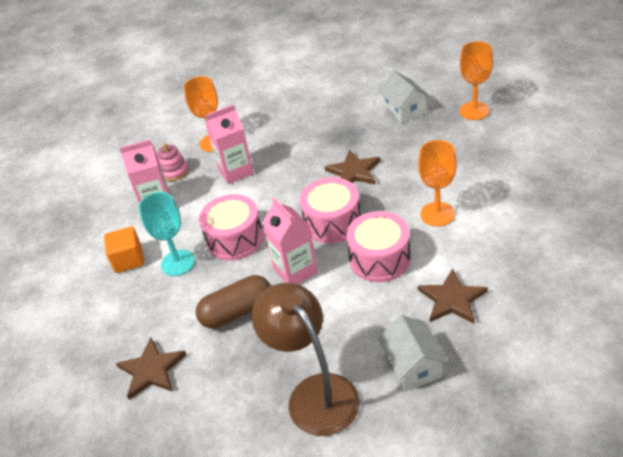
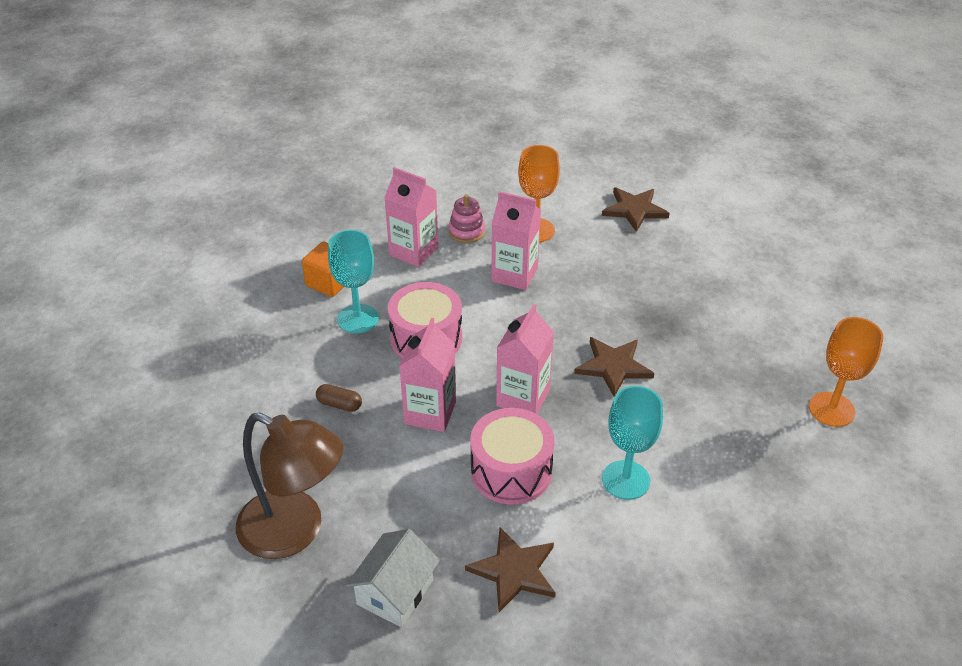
camera: 40 degrees right, 0 degrees up
brown star [116,338,186,400] -> brown star moved to [602,187,670,232]
brown capsule [196,275,270,329] -> brown capsule [316,384,362,412], size x0.51
brown lamp [252,283,360,436] -> brown lamp turned 105 degrees clockwise [236,413,344,559]
pink drum [300,177,361,243] -> pink carton [496,304,554,414]
white house [379,71,430,123] -> none
orange goblet [418,140,457,226] -> turquoise goblet [602,386,663,500]

